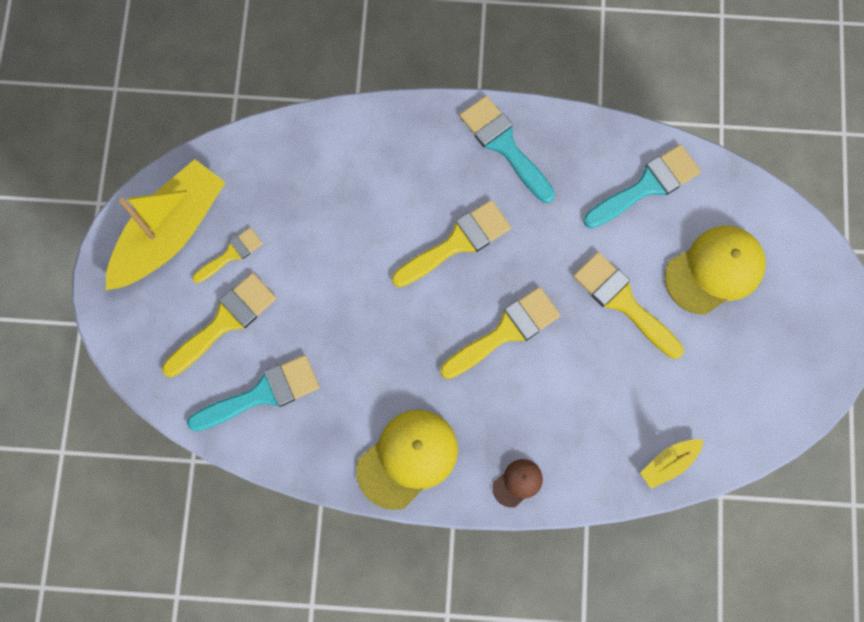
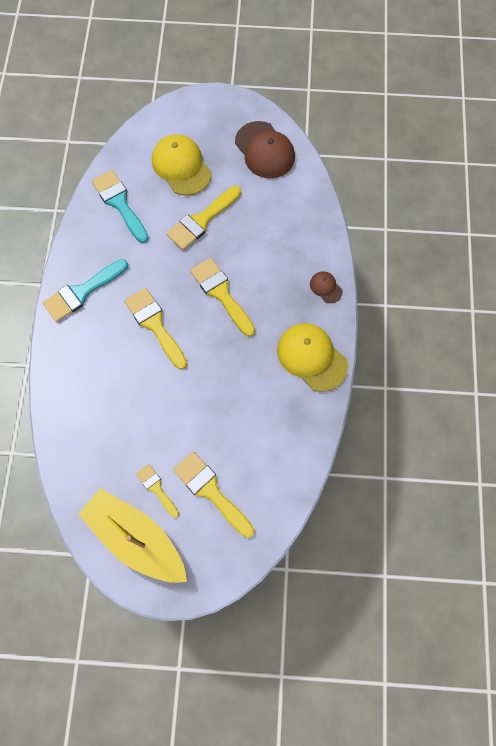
camera: 90 degrees left, 5 degrees down
turquoise brush [187,355,320,432] -> none
yellow boat [640,439,704,489] -> none
none -> brown cap [235,121,295,178]

